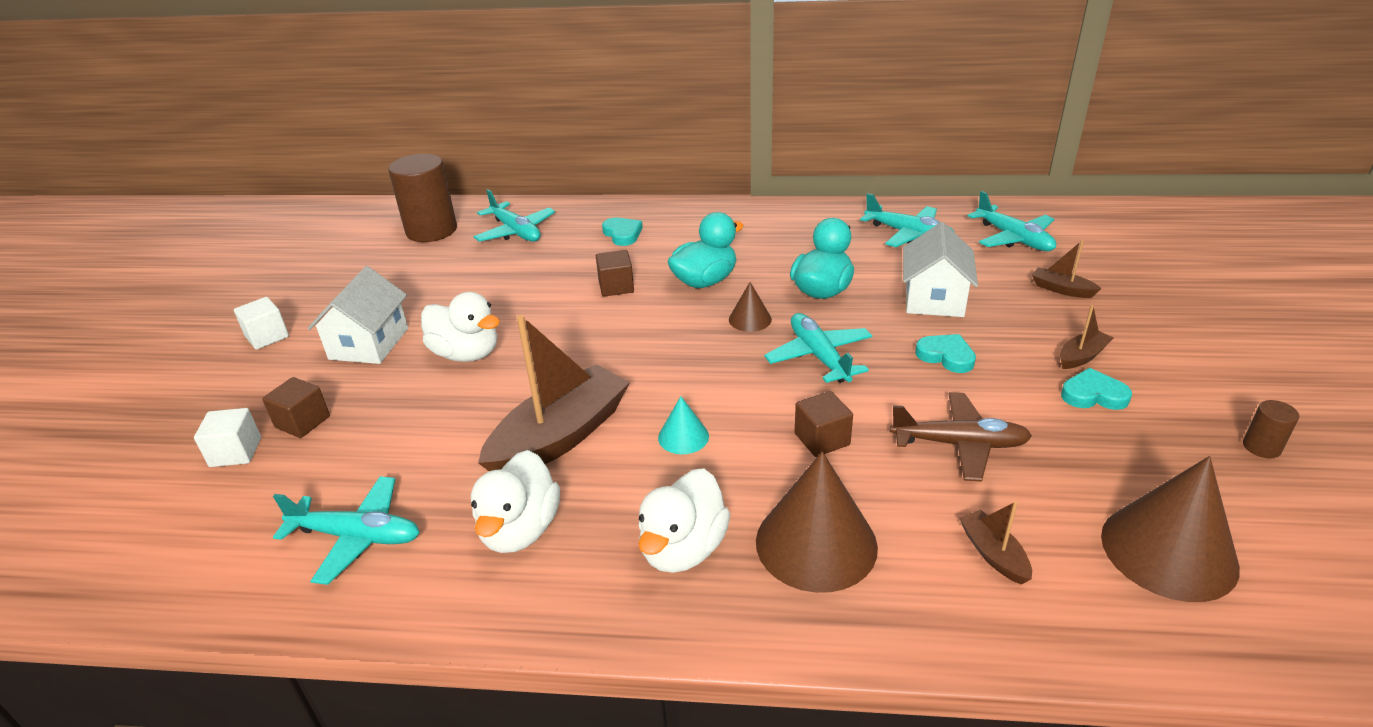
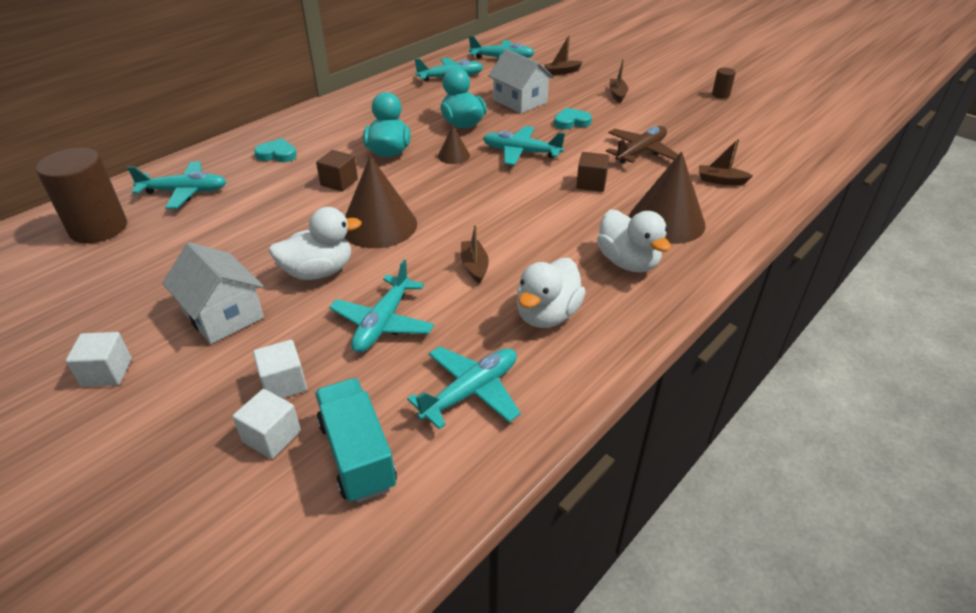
camera: 55 degrees left, 5 degrees up
brown cube [262,377,330,438] -> white cube [253,340,307,398]
white duck [471,450,560,553] -> white duck turned 75 degrees clockwise [517,258,586,328]
brown boat [478,315,630,471] -> brown boat [461,224,489,284], size x0.45
turquoise cone [658,396,709,454] -> none
turquoise heart [1061,368,1132,410] -> none
brown cone [1101,456,1240,602] -> brown cone moved to [345,156,417,248]
none -> turquoise truck [315,378,397,503]
none -> turquoise plane [329,260,434,353]

